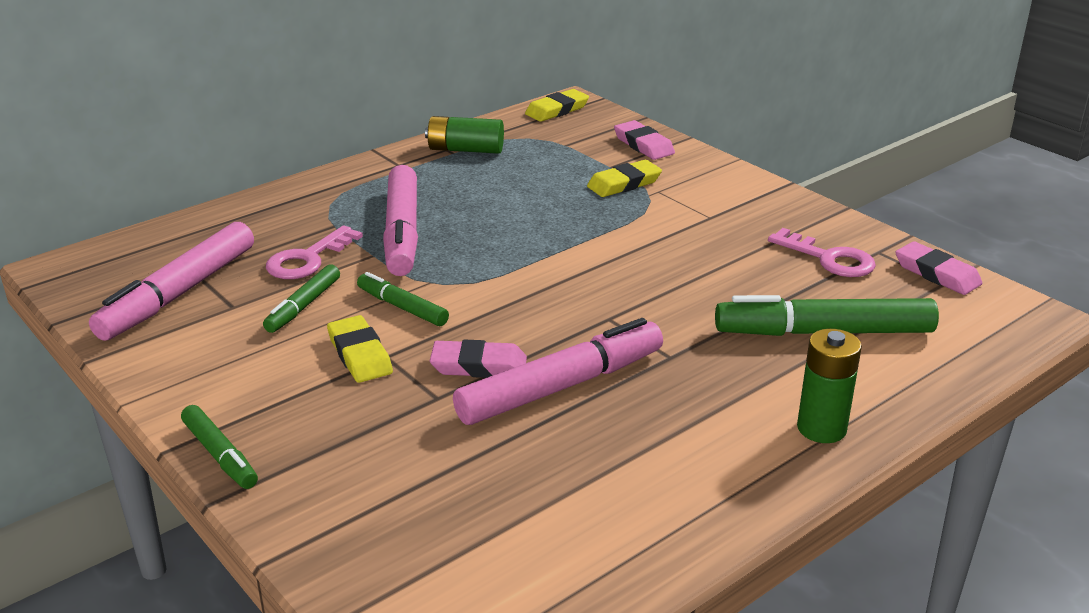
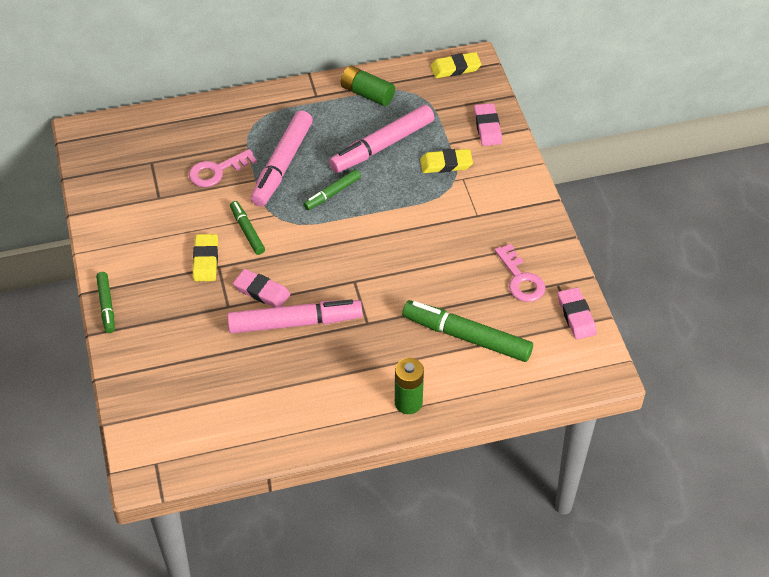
camera: 25 degrees right, 20 degrees up
pink marker [89,222,254,341] -> pink marker moved to [329,105,434,173]
green marker [263,264,340,333] -> green marker moved to [303,169,361,210]

